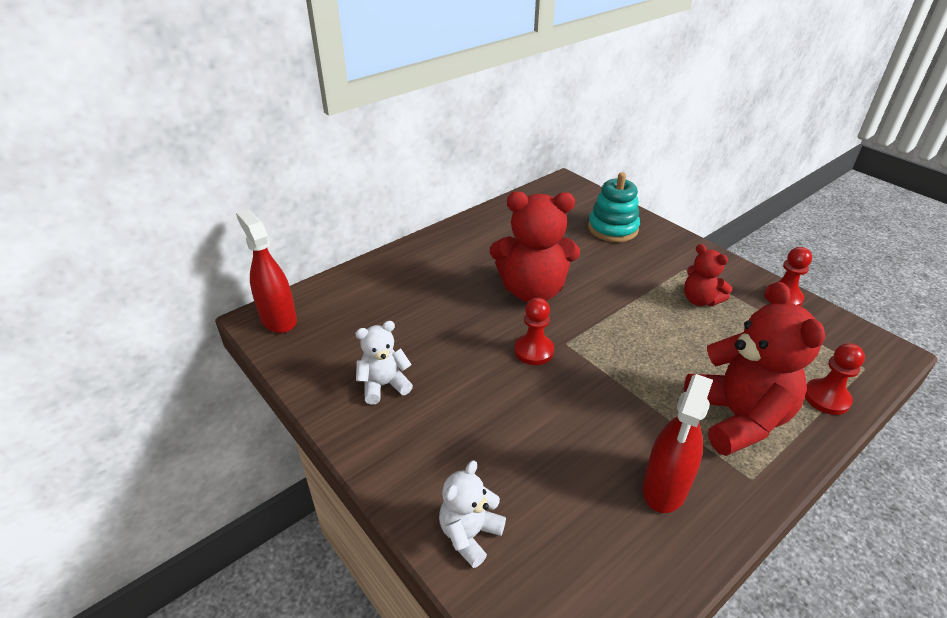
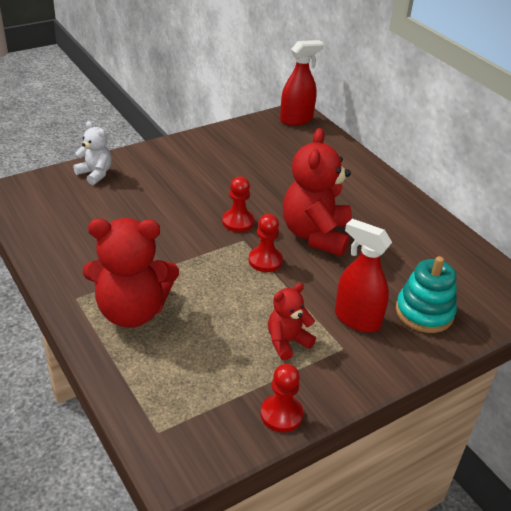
camera: 95 degrees right, 0 degrees up
white teddy bear [355,321,413,405] -> none
red spray bottle [643,374,713,513] -> red spray bottle moved to [335,219,392,332]
red pawn [805,343,865,415] -> red pawn moved to [248,214,283,272]

